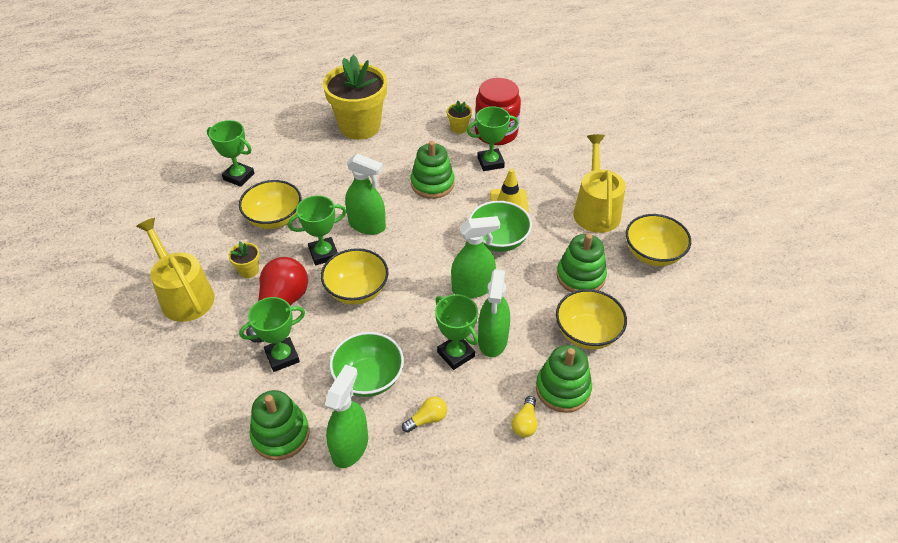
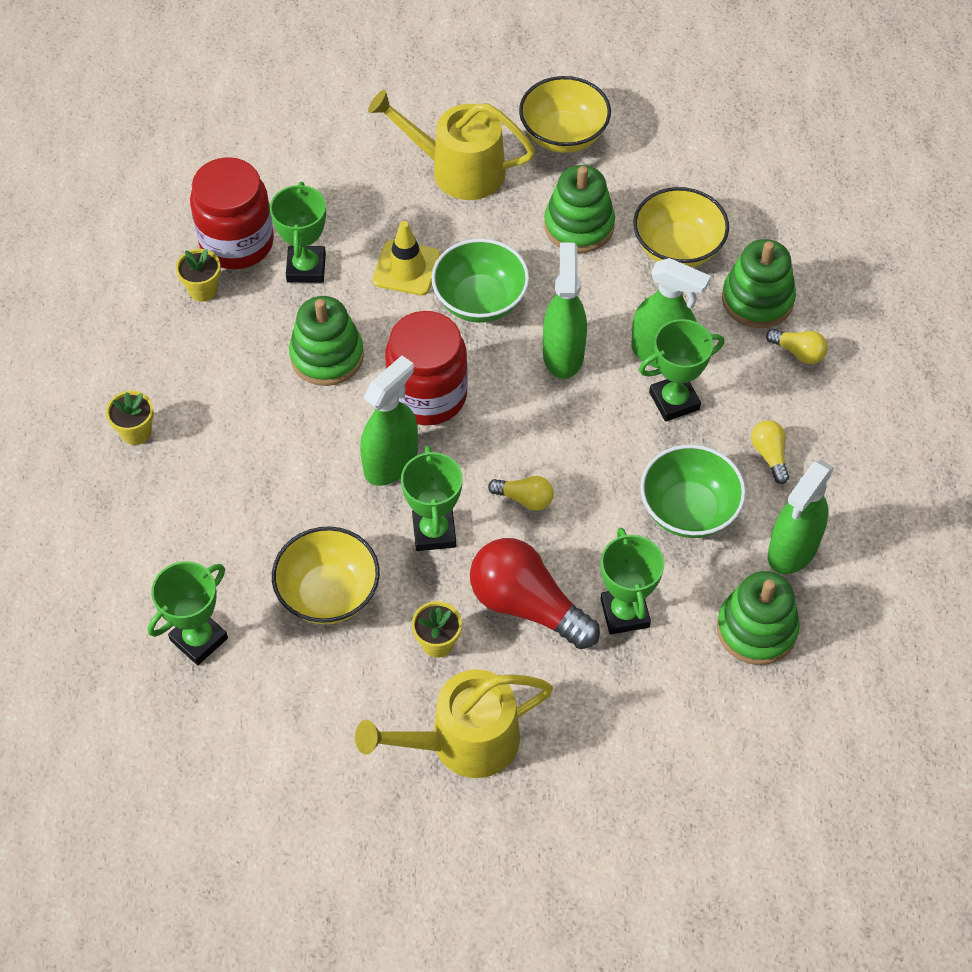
camera: 75 degrees left, 10 degrees up
yellow bowl [321,248,388,305] -> yellow light bulb [488,476,554,511]
yellow flower pot [323,54,387,140] -> yellow flower pot [106,391,154,445], size x0.41
green spray bottle [325,364,368,468] -> green spray bottle turned 90 degrees counterclockwise [768,460,834,574]
none -> red jar [385,311,468,425]

